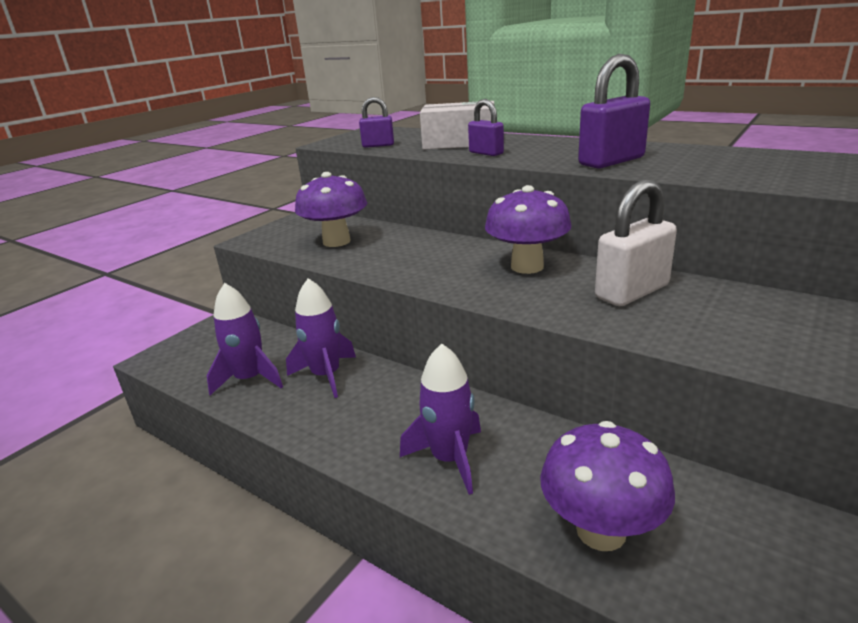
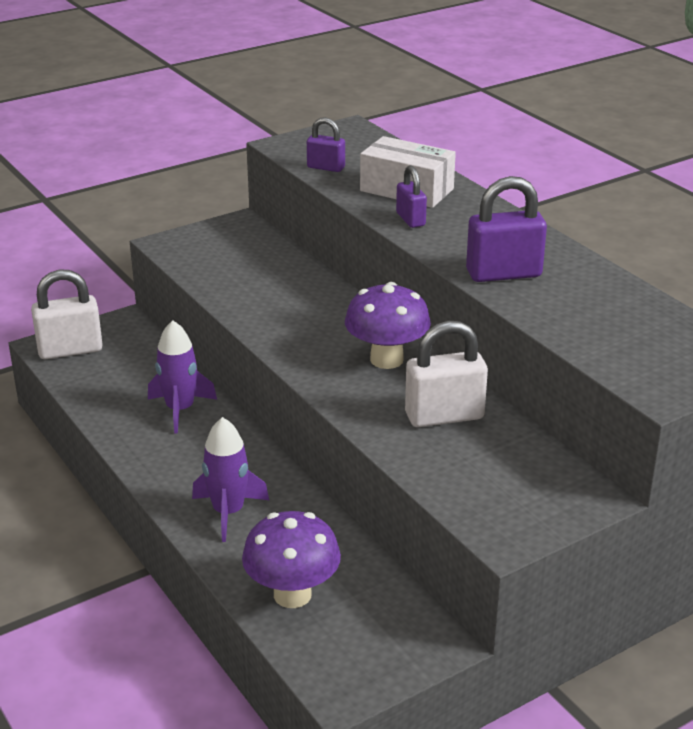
camera: 20 degrees right, 5 degrees up
purple rocket [207,283,283,395] -> none
purple mushroom [295,172,367,247] -> none
none -> white padlock [31,269,103,359]

